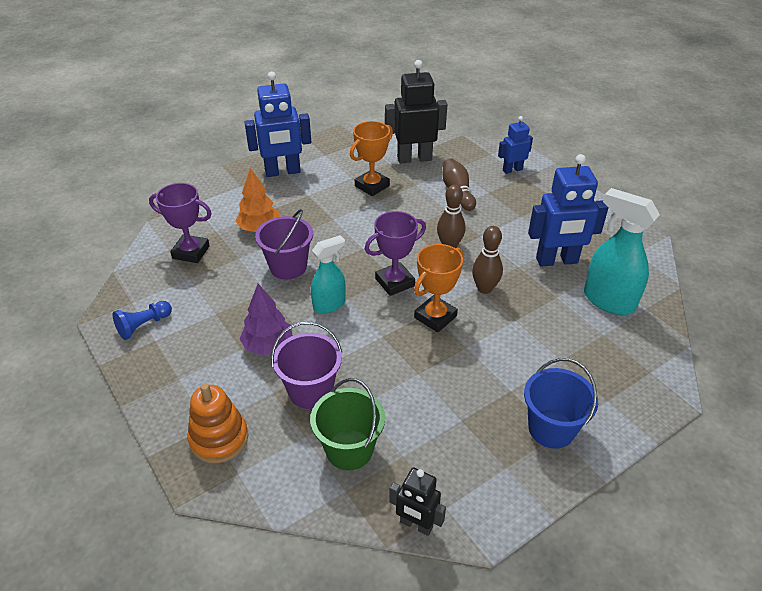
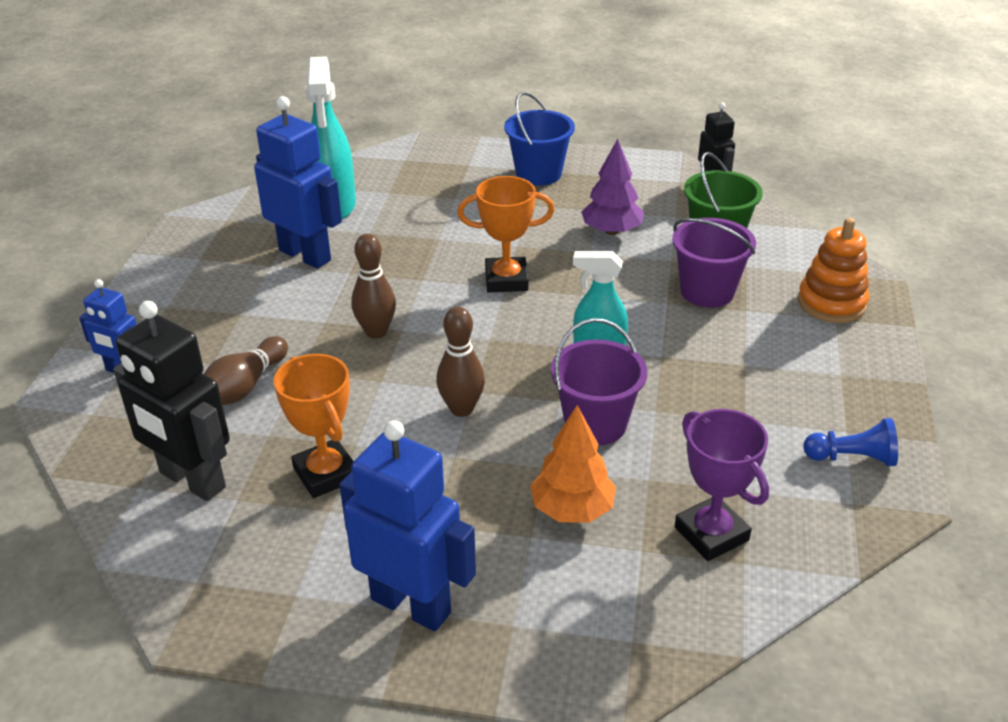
camera: 135 degrees left, 5 degrees down
purple tree [240,284,293,356] -> purple tree moved to [581,139,644,235]
orange trophy [350,121,393,196] -> orange trophy turned 60 degrees clockwise [274,354,354,498]
purple trophy [365,211,426,296] -> none
brown bowling pin [472,226,503,294] -> brown bowling pin moved to [436,307,485,417]

